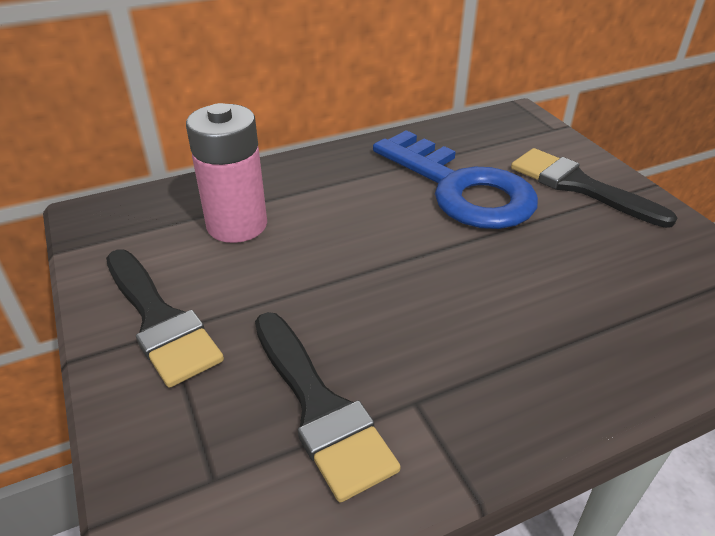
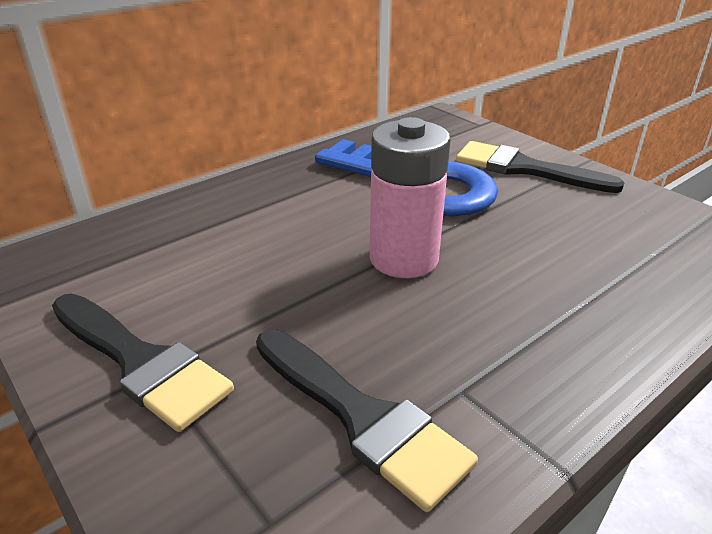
camera: 15 degrees left, 5 degrees down
pink battery [186,103,267,243] -> pink battery moved to [370,117,451,278]

